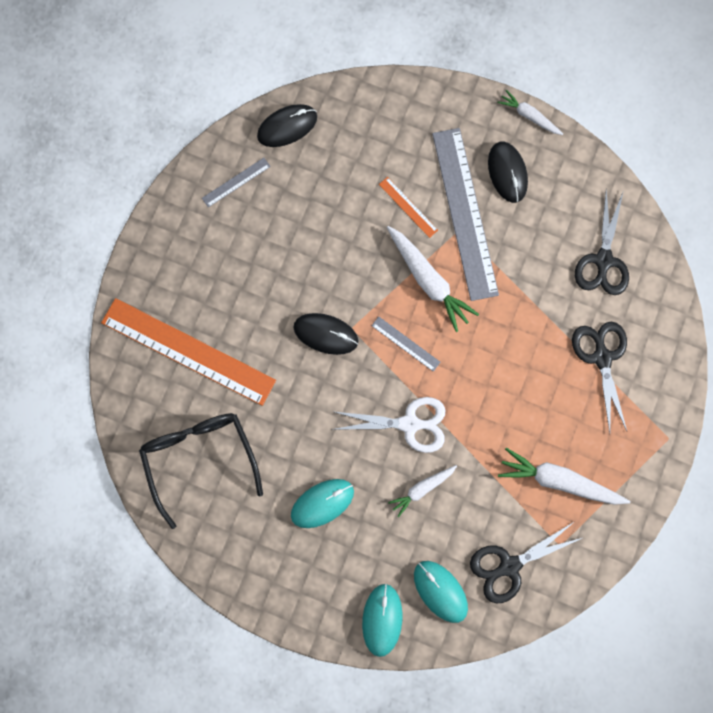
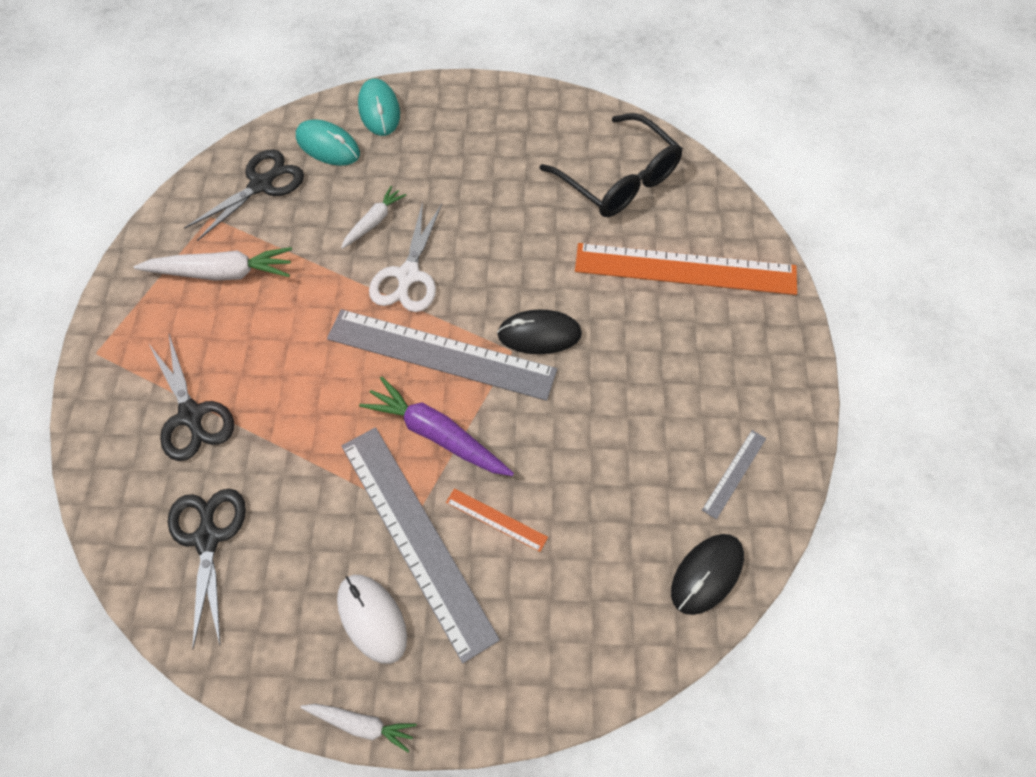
camera: 160 degrees right, 15 degrees down
turquoise mouse [291,479,354,528] -> none
white scissors [331,397,445,453] -> white scissors turned 60 degrees counterclockwise [369,202,442,312]
grey ruler [372,317,440,372] -> grey ruler [327,309,557,401], size x2.37
white carrot [387,226,479,332] -> purple carrot [359,376,514,476]
black mouse [488,141,528,203] -> white mouse [337,575,407,664]

